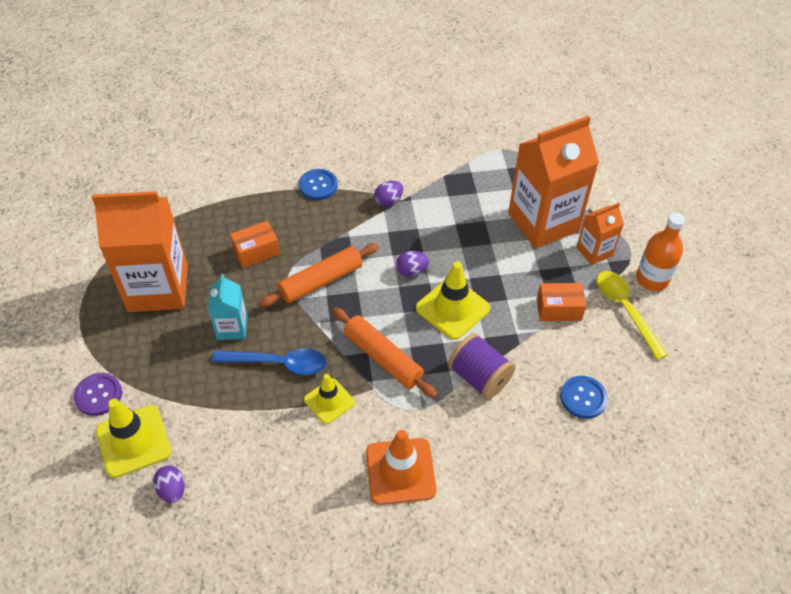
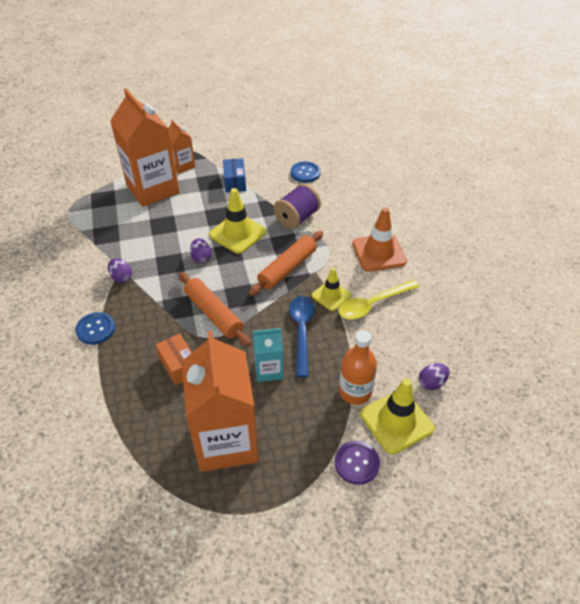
camera: 95 degrees left, 5 degrees down
orange box [537,283,586,321] -> blue box [223,158,246,192]
yellow spoon [597,271,668,360] -> yellow spoon moved to [339,280,420,320]
orange bottle [636,213,685,291] -> orange bottle moved to [339,330,377,405]

